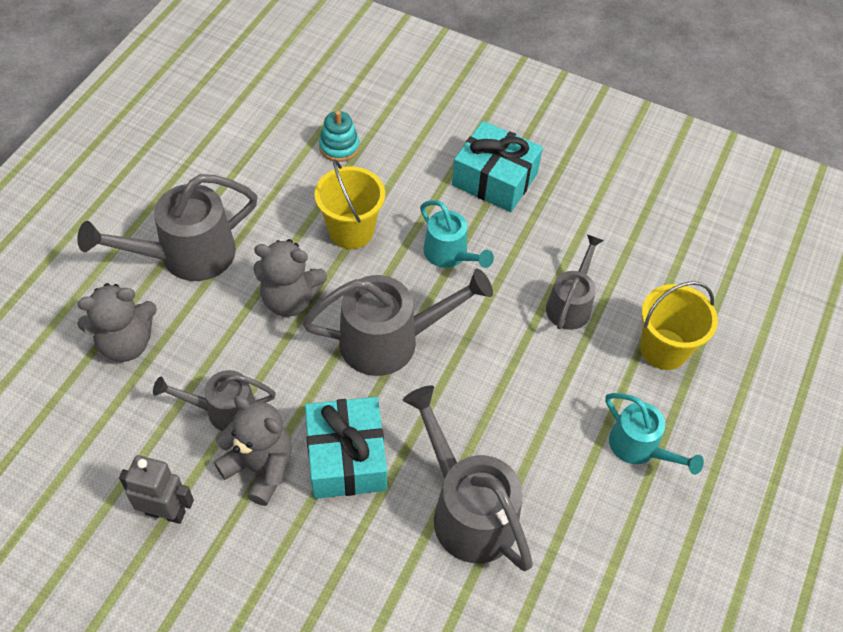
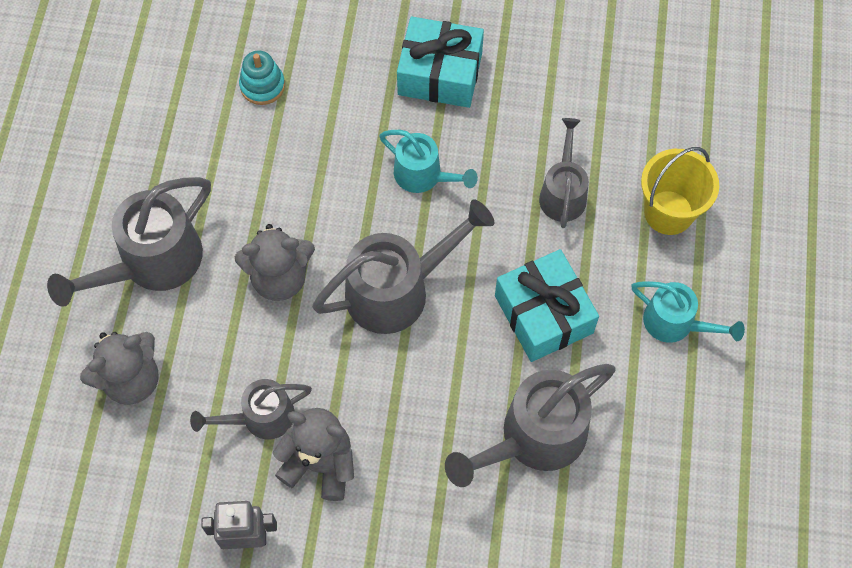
camera: 15 degrees left, 10 degrees up
turquoise gift [305,397,387,499] -> turquoise gift moved to [495,249,599,362]
yellow bucket [314,159,385,249] -> none
grey watering can [403,385,533,571] -> grey watering can turned 75 degrees counterclockwise [445,364,616,487]

